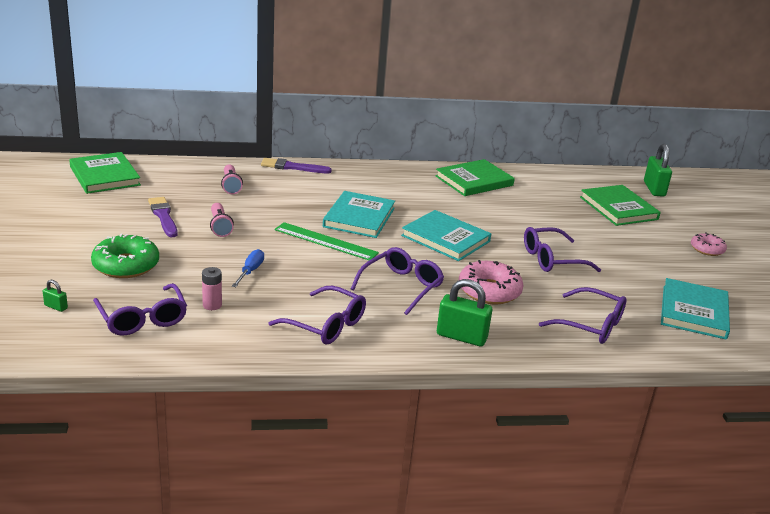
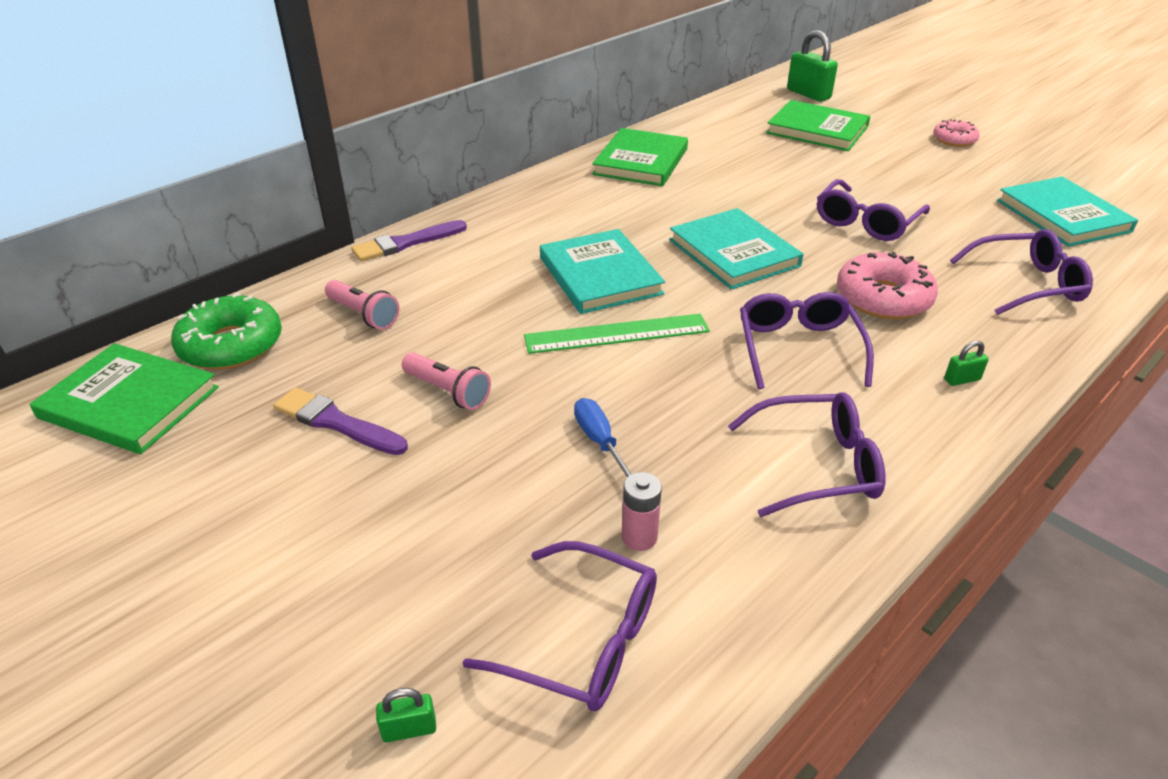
camera: 35 degrees left, 10 degrees up
green donut [91,234,159,278] -> green donut moved to [171,292,282,370]
turquoise book [401,210,491,261] -> turquoise book turned 60 degrees clockwise [669,208,803,290]
green padlock [437,279,492,346] -> green padlock [944,341,989,386], size x0.47

